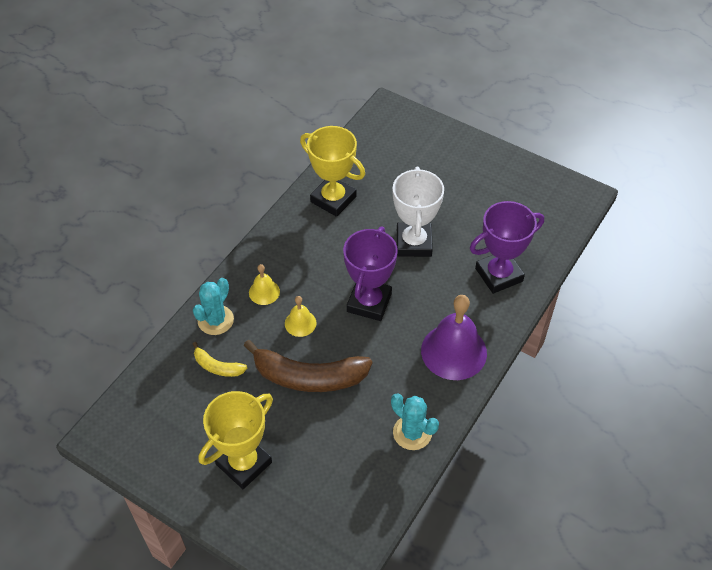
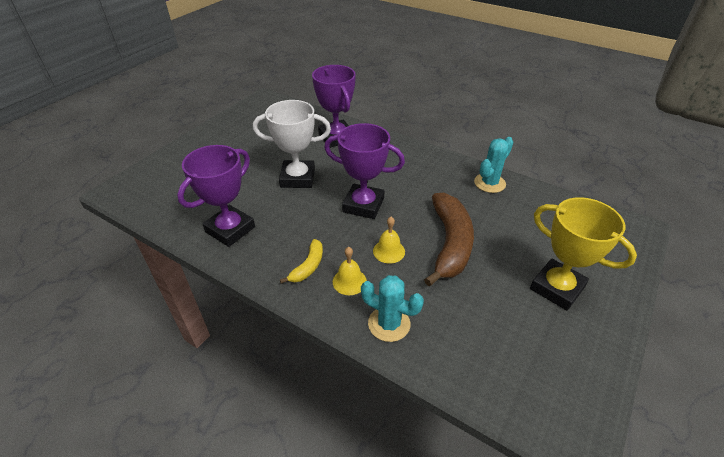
camera: 90 degrees left, 10 degrees down
yellow banana [193,342,247,377] -> yellow banana moved to [280,239,323,284]
yellow trophy [300,126,365,217] -> purple trophy [177,145,255,247]
purple bell [421,295,487,380] -> none

